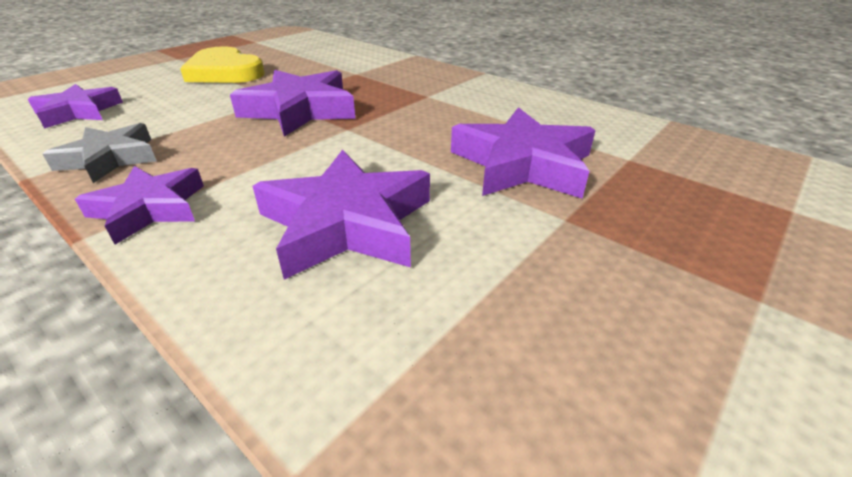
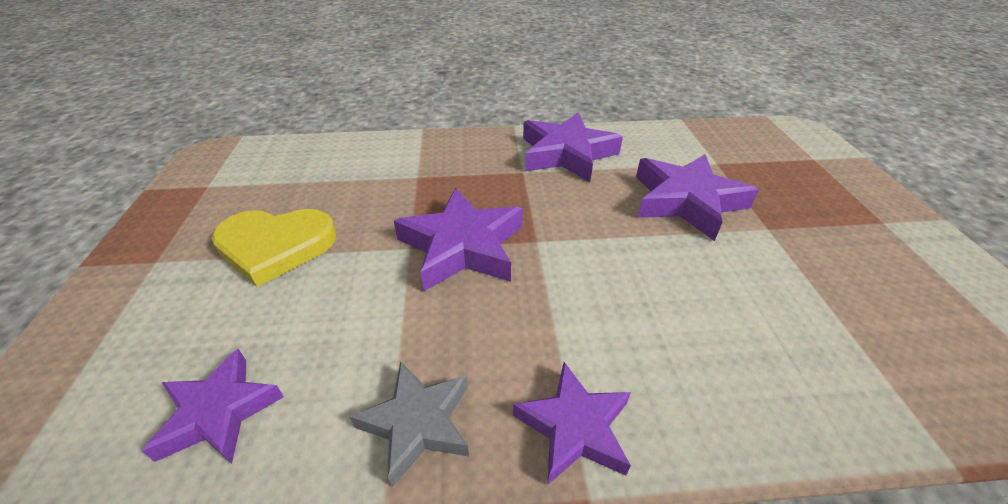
camera: 45 degrees left, 5 degrees up
purple star [252,150,430,280] -> purple star moved to [523,112,623,182]

